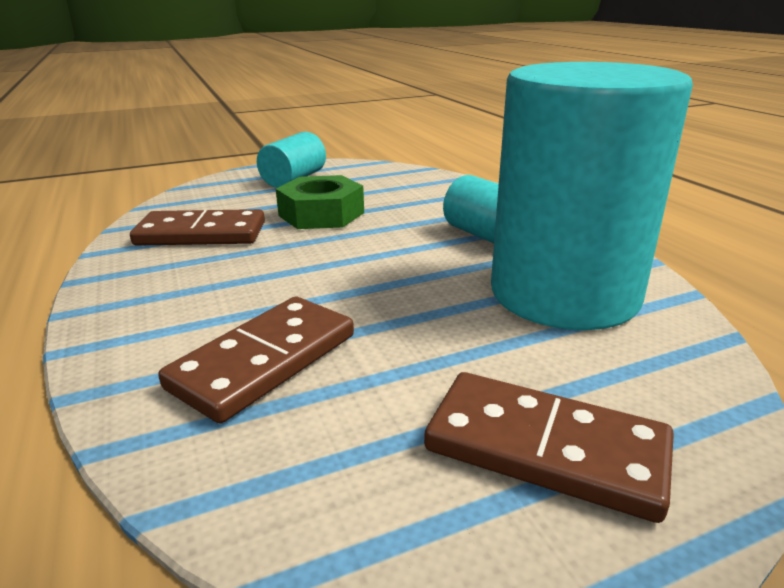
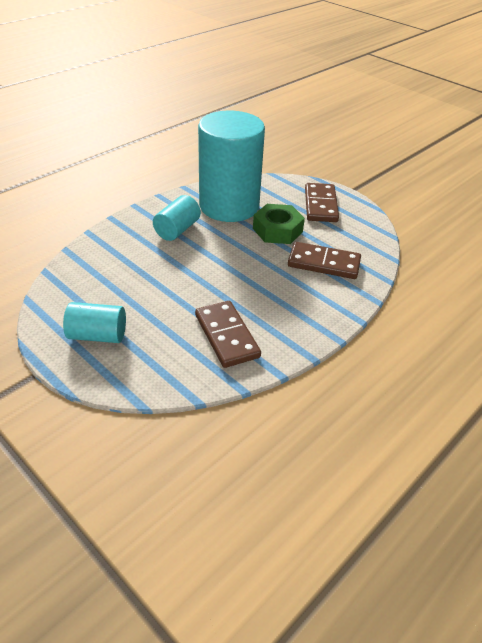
camera: 115 degrees left, 15 degrees up
green nut [276,175,364,229] -> green nut moved to [253,204,305,244]

